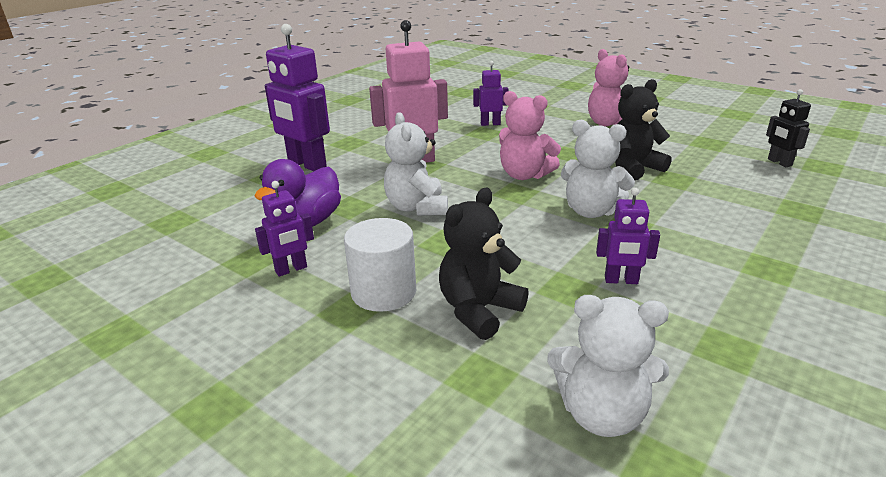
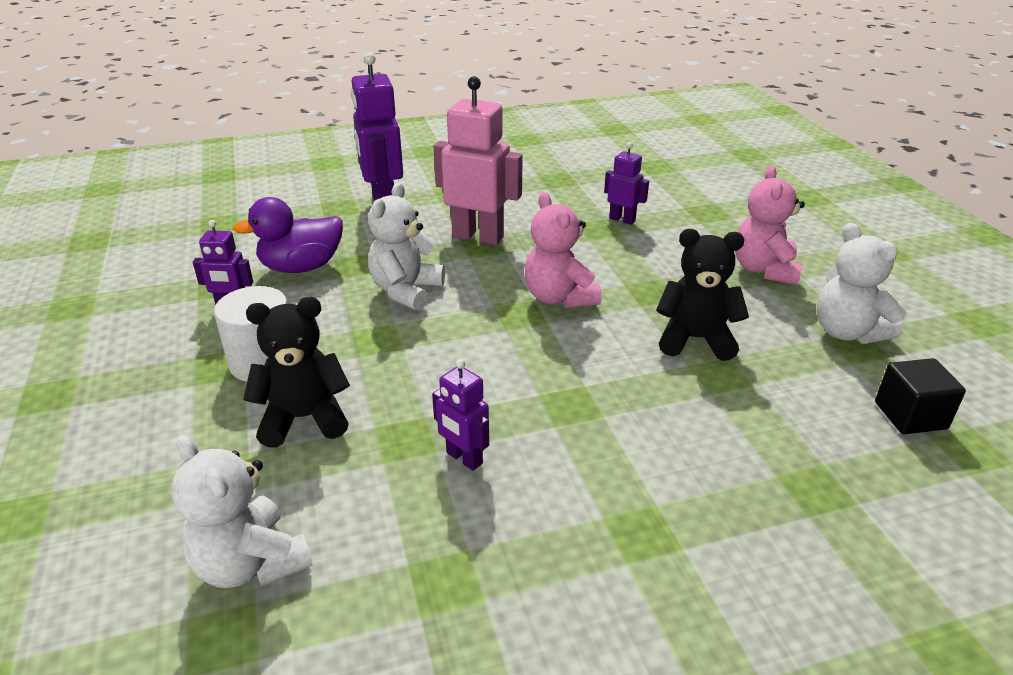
camera: 35 degrees right, 5 degrees up
white teddy bear [561,120,635,218] -> white teddy bear moved to [817,223,906,344]
black robot [766,89,811,167] -> black cube [875,358,966,434]

